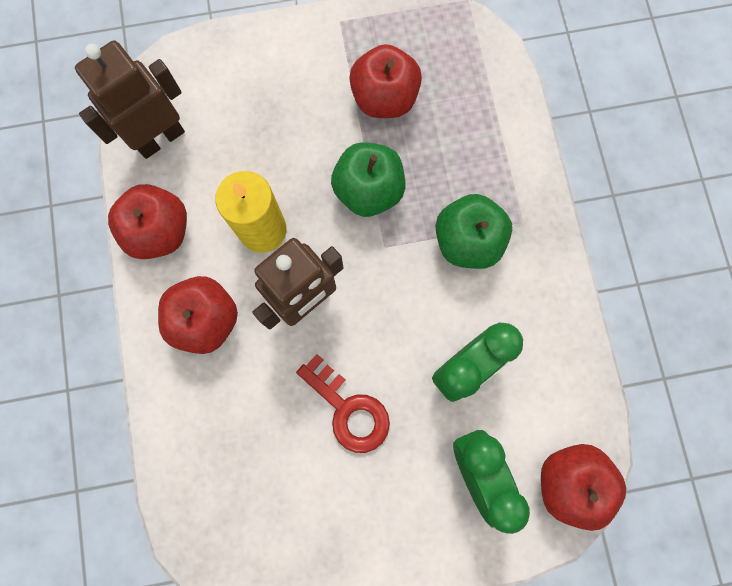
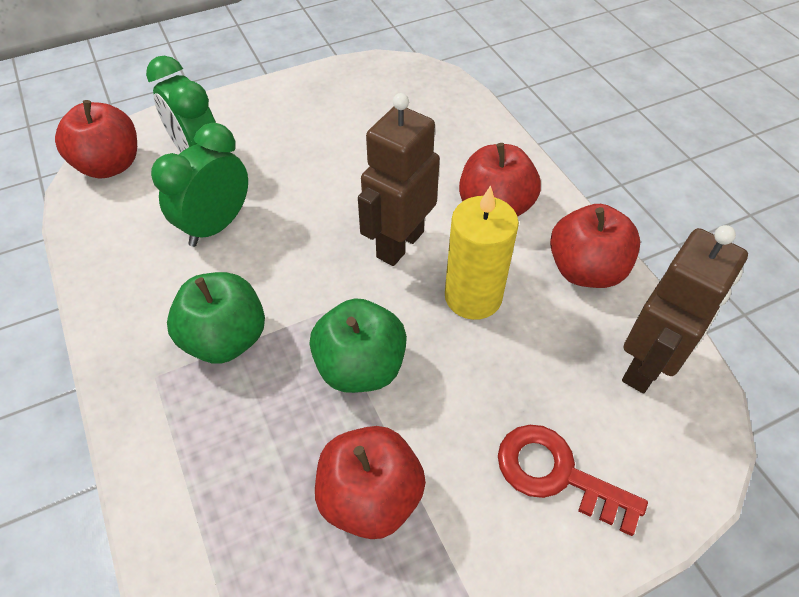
camera: 165 degrees right, 25 degrees down
red key [296,354,390,453] -> red key moved to [498,425,648,536]

